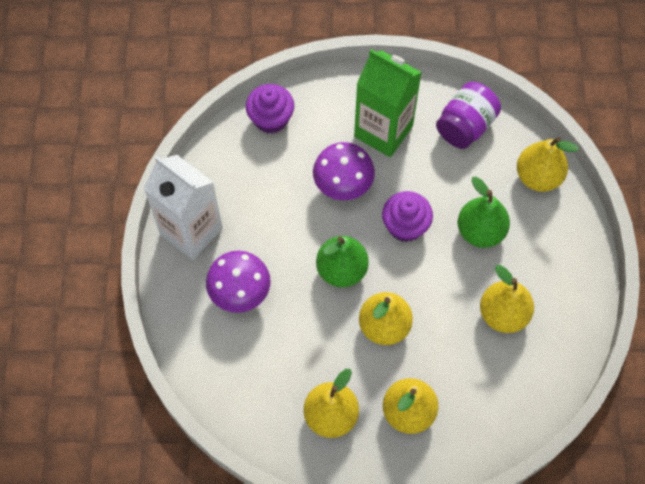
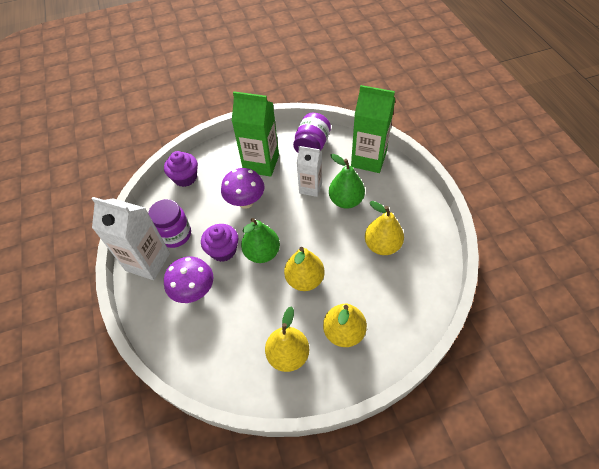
camera: 15 degrees left, 10 degrees down
purple cupcake [382,191,433,242] -> purple cupcake moved to [201,224,238,262]
yellow pear [517,137,579,192] -> green carton [351,85,395,173]
none -> purple jar [148,199,191,248]
none -> white carton [297,146,322,197]

